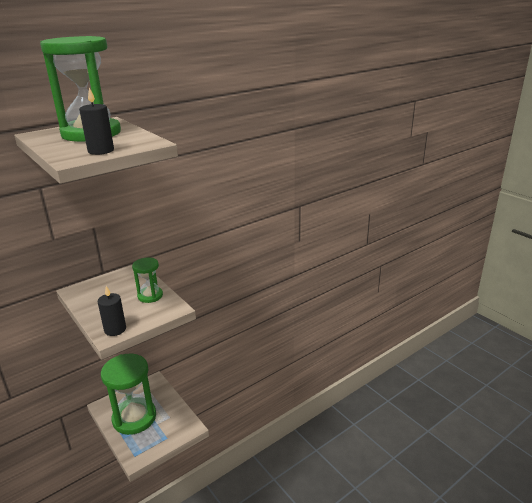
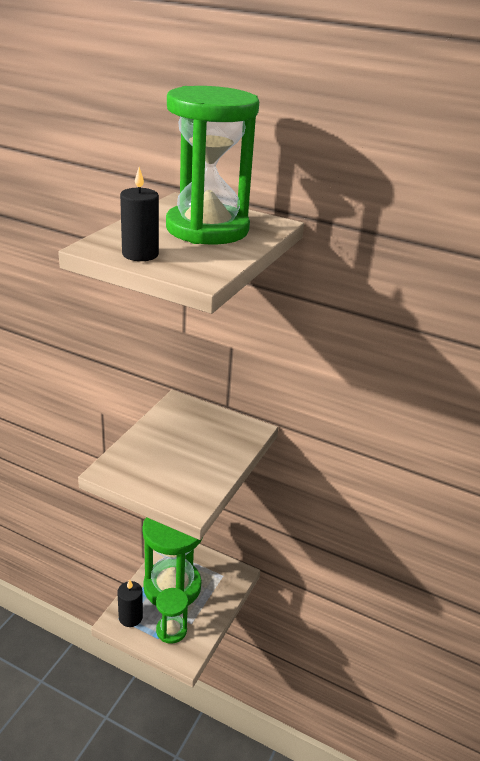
camera: 60 degrees right, 5 degrees up
black candle [98,286,126,336] -> black candle moved to [117,579,143,627]
green hourglass [132,258,163,303] -> green hourglass moved to [156,588,188,644]

